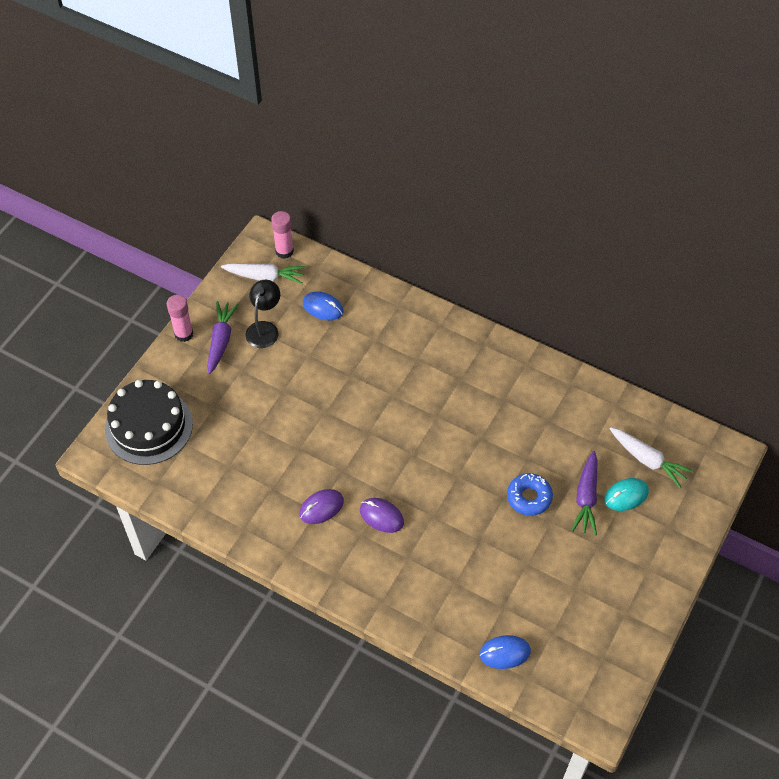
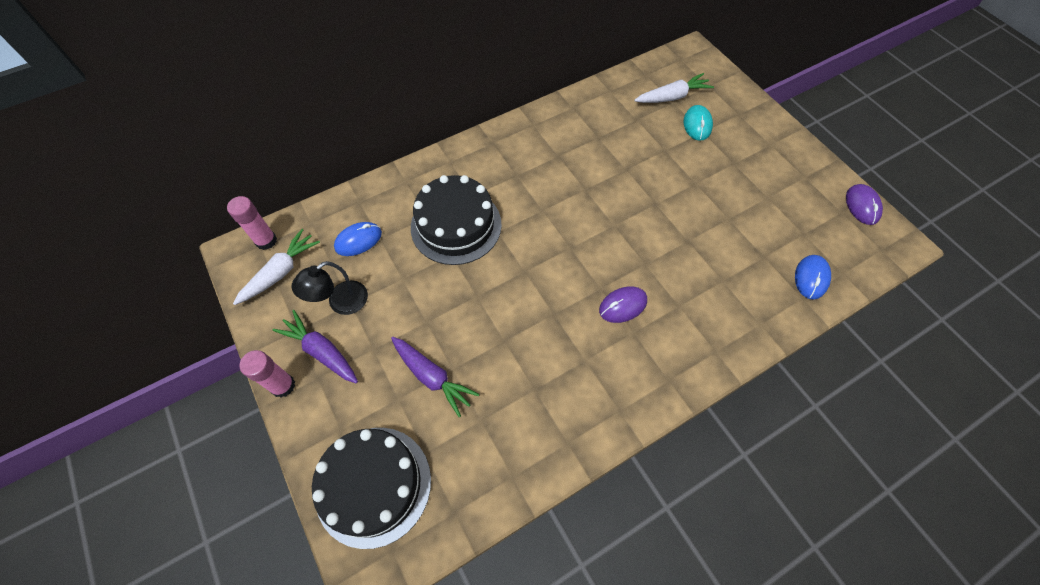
camera: 60 degrees left, 5 degrees up
black lamp [245,280,280,348] -> black lamp turned 90 degrees counterclockwise [291,261,368,315]
purple mouse [299,489,344,524] -> purple mouse moved to [846,184,883,225]
blue donut [507,473,553,516] -> none
purple carrot [571,451,598,535] -> purple carrot moved to [391,336,480,417]
none -> black cake [411,175,502,265]

